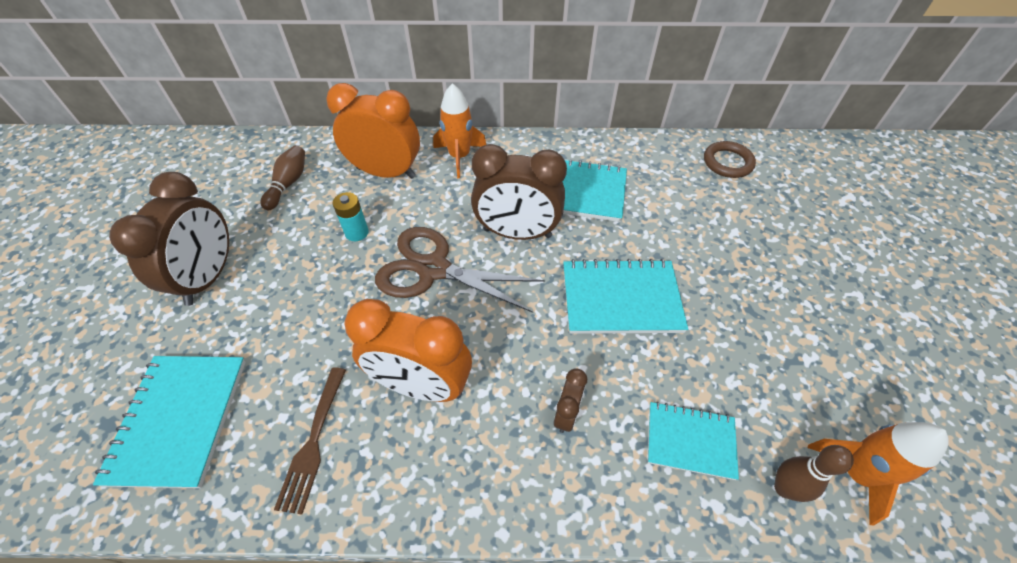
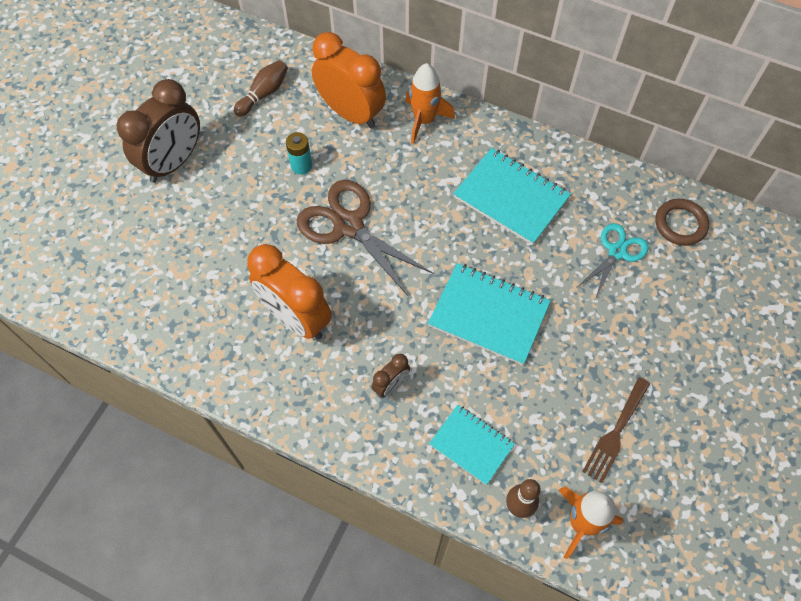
camera: 25 degrees right, 10 degrees up
turquoise notebook [93,356,246,488] -> none
brown fork [274,367,346,514] -> brown fork moved to [582,377,650,483]
brown clock [471,144,567,240] -> none
none -> turquoise scissors [576,223,649,300]

